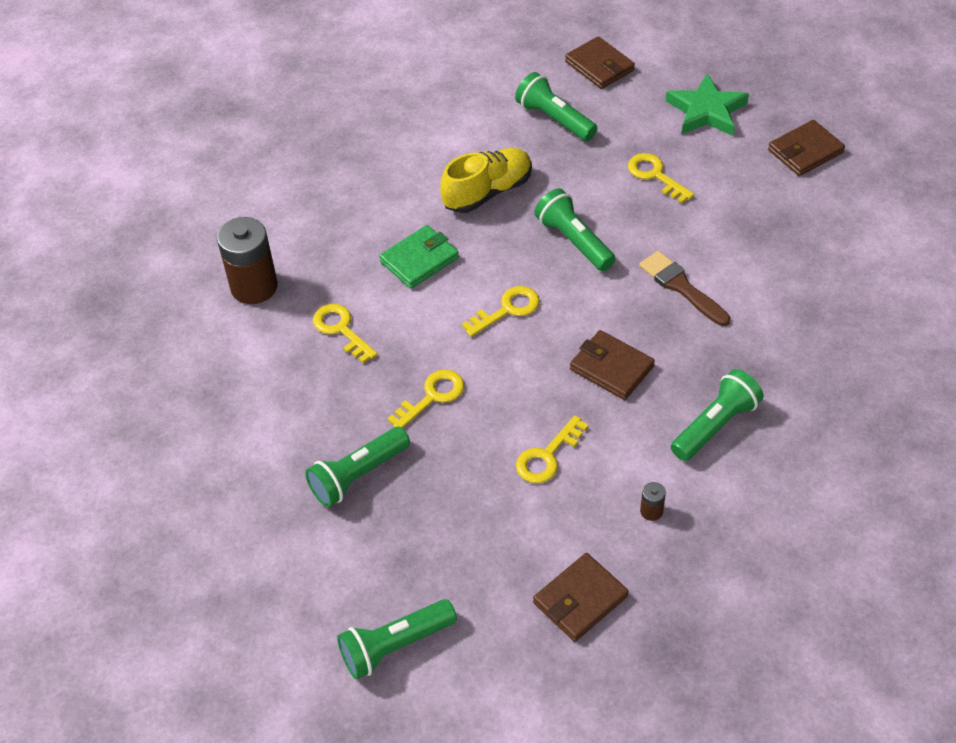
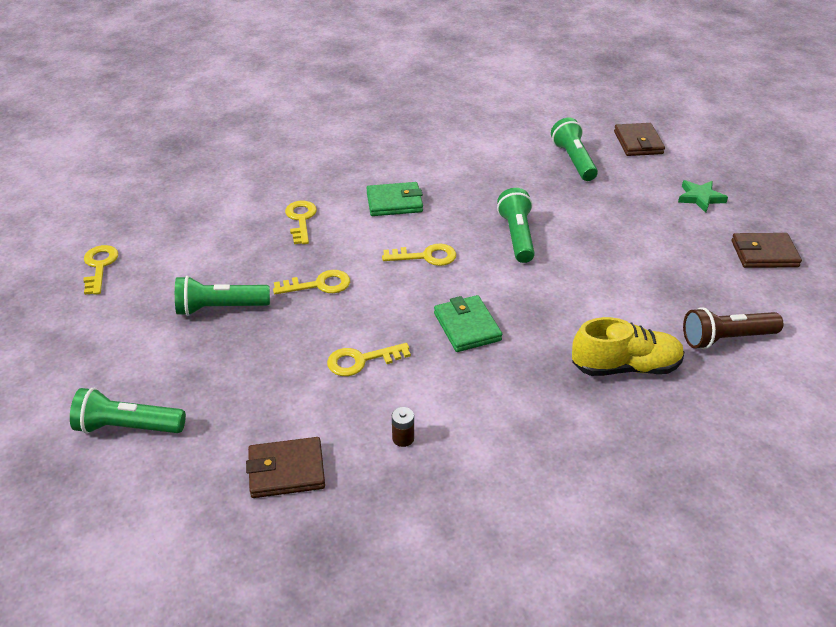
camera: 30 degrees right, 10 degrees down
brown battery [217,217,278,304] -> none
yellow shoe [440,148,532,213] -> yellow shoe moved to [572,317,684,376]
brown wallet [570,330,655,400] -> green wallet [434,295,502,352]
yellow key [628,153,694,203] -> yellow key moved to [83,245,118,295]
brown brush [639,251,730,326] -> none
green star [666,74,749,136] -> green star [678,180,728,213], size x0.65
green flashlight [671,369,764,461] -> none
none -> brown flashlight [683,307,783,349]

